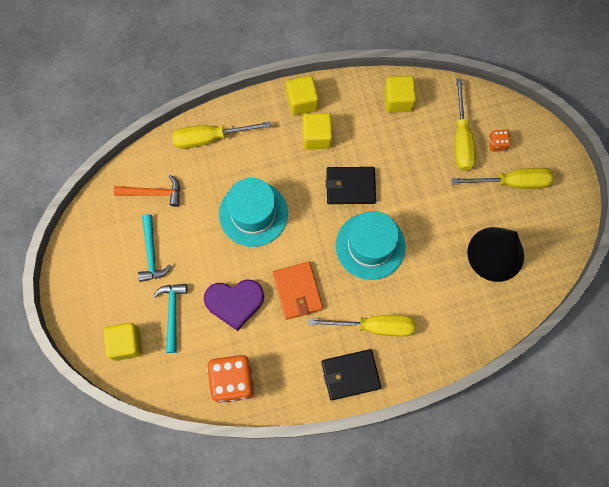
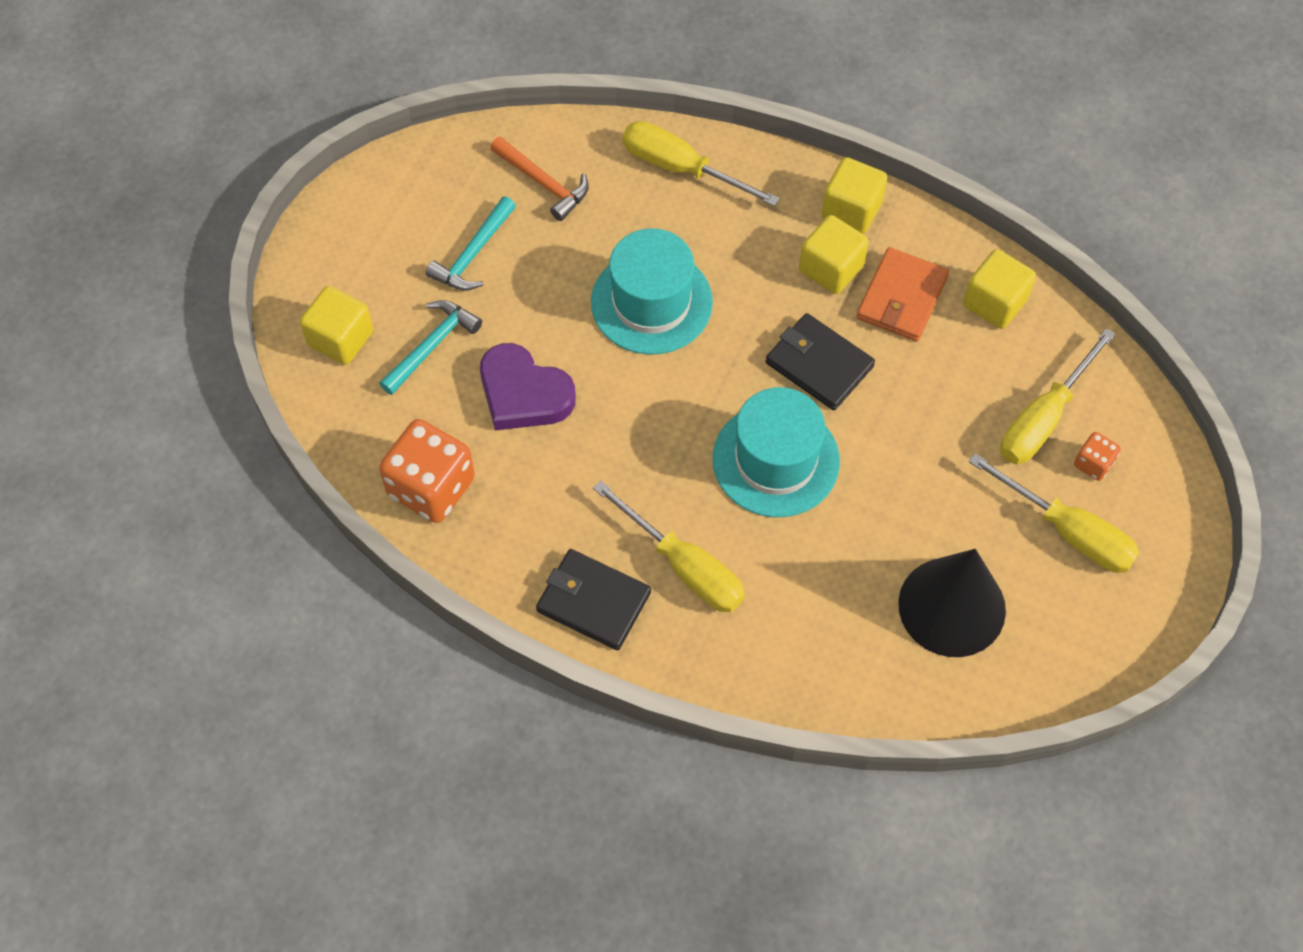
camera: 40 degrees right, 10 degrees down
orange wallet [273,262,323,320] -> orange wallet moved to [857,247,949,341]

